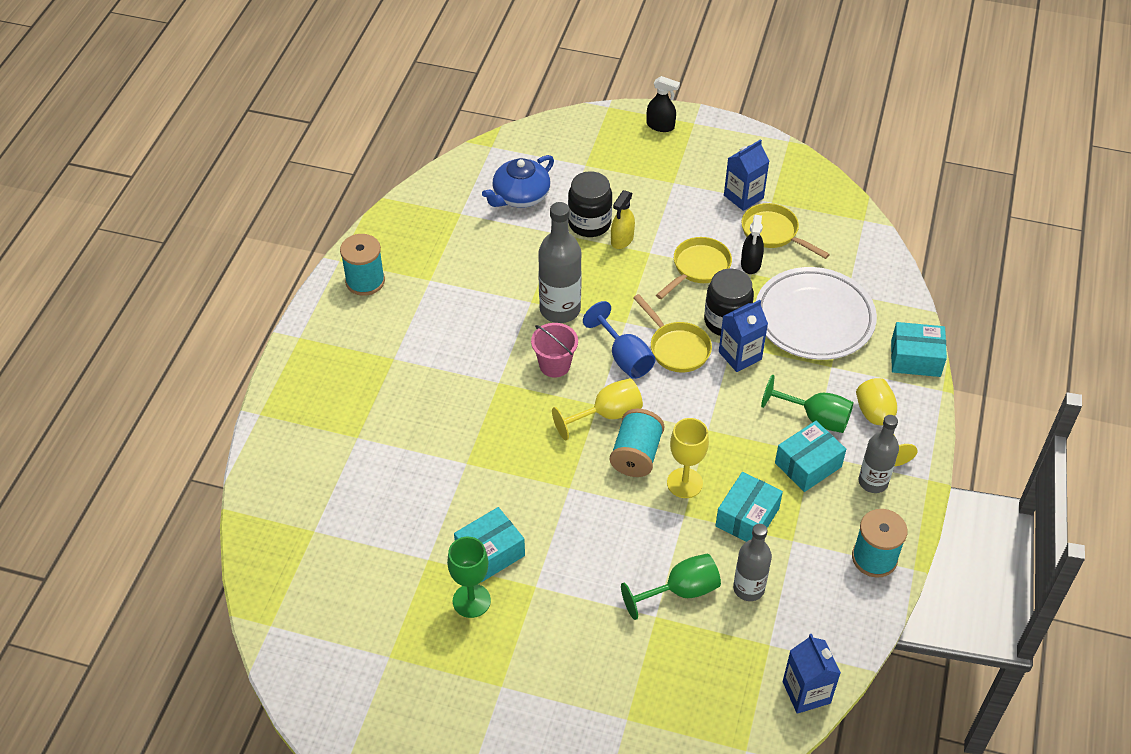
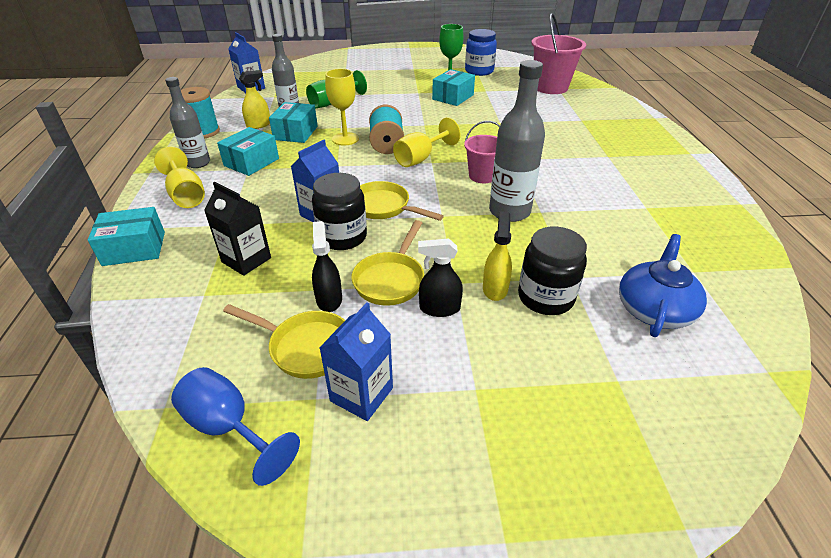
camera: 160 degrees right, 10 degrees down
turquoise spool [340,234,385,296] -> none
blue goblet [583,301,655,379] -> blue goblet moved to [171,367,300,486]
black spray bottle [647,76,680,132] -> black spray bottle moved to [418,238,463,317]
white plate [756,267,877,360] -> black carton [204,182,271,276]
green goblet [761,374,854,433] -> none
none -> yellow spray bottle [239,70,270,129]
none -> blue jar [465,29,497,76]
none -> pink bucket [531,13,586,94]

